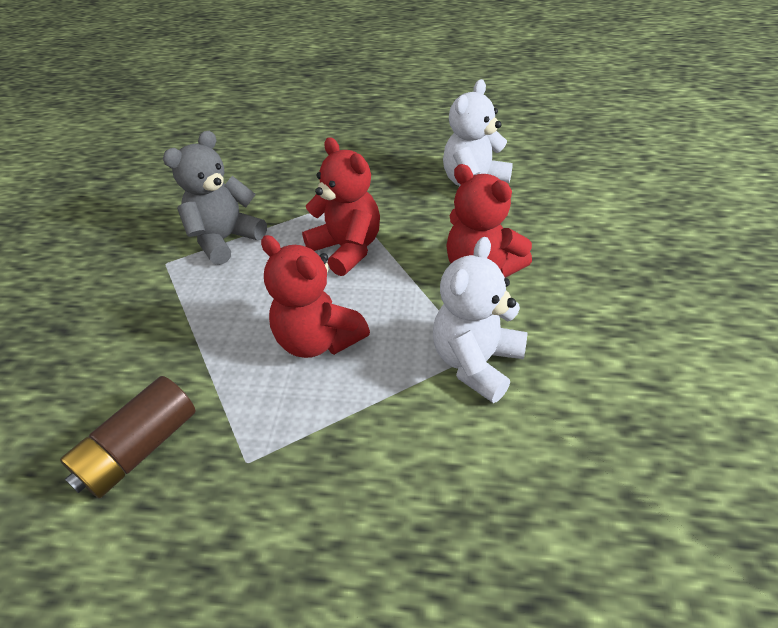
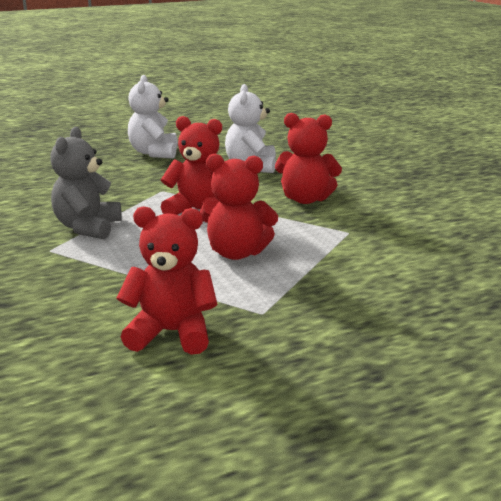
camera: 35 degrees left, 20 degrees down
brown battery [60,376,196,498] -> red teddy bear [117,206,218,355]
white teddy bear [433,237,528,403] -> white teddy bear moved to [128,75,178,159]

